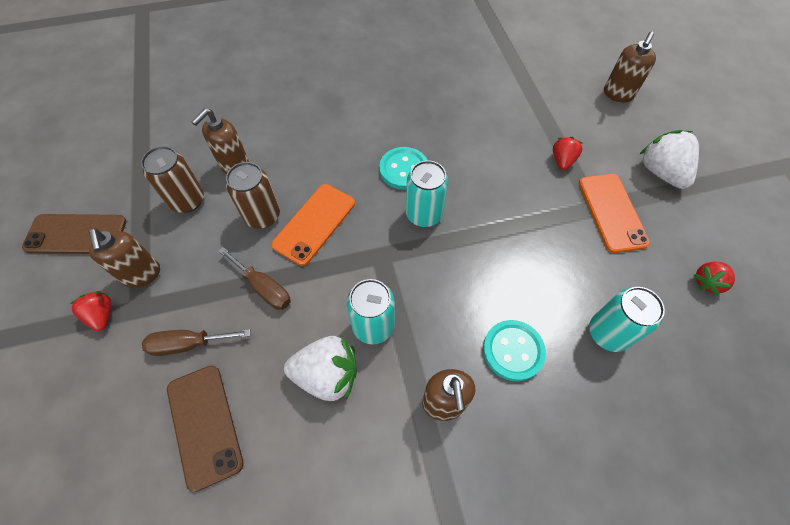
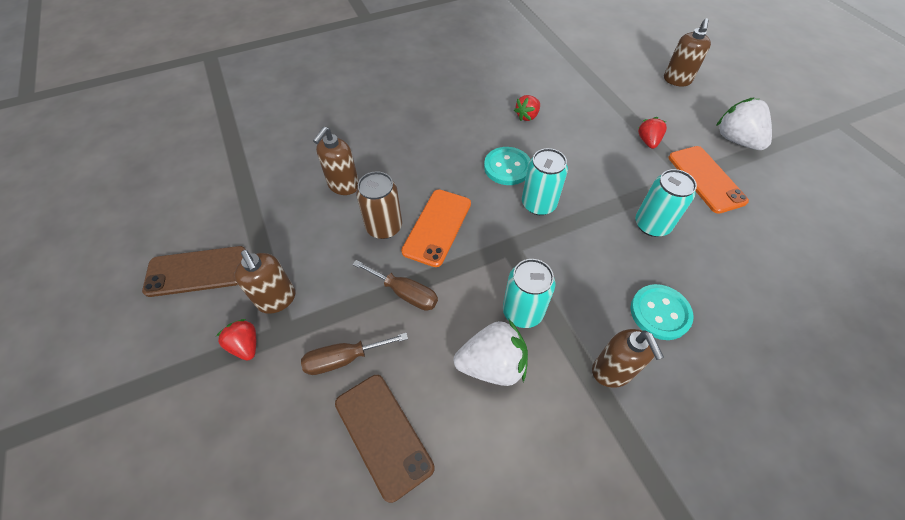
camera: 10 degrees left, 5 degrees down
brown can [141,146,204,213] -> none
turquoise can [589,287,665,352] -> turquoise can moved to [635,169,697,237]
red strawberry [694,262,735,295] -> red strawberry moved to [514,95,540,121]

